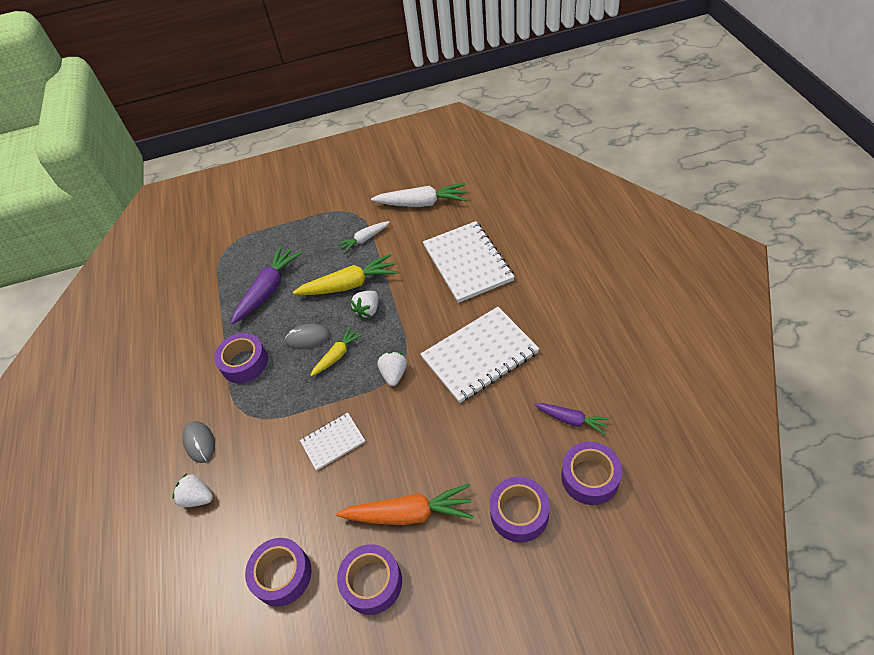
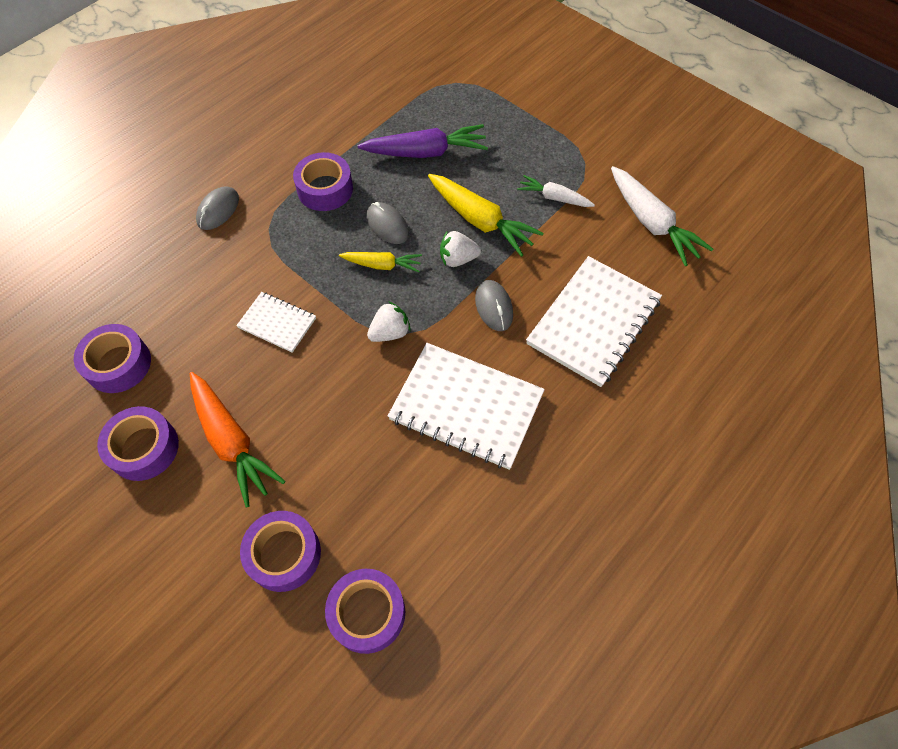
camera: 50 degrees right, 10 degrees up
white strawberry [172,473,213,507] -> none
purple carrot [535,403,610,435] -> none
none -> grey mouse [475,280,513,331]

